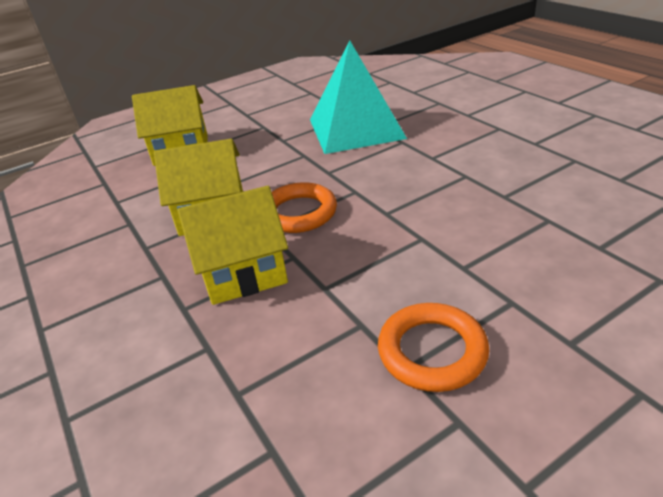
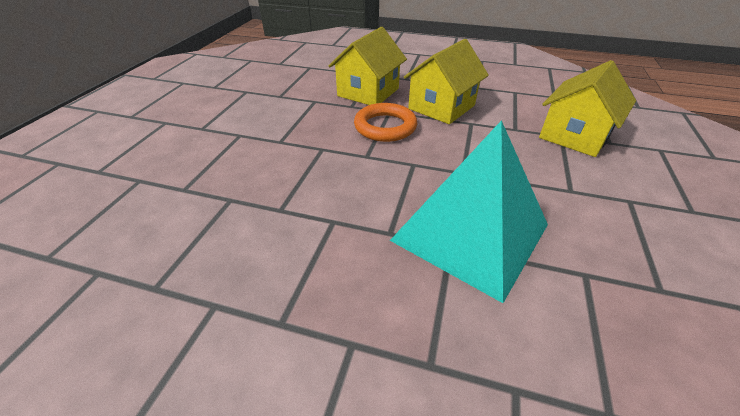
camera: 135 degrees right, 5 degrees up
orange ring [378,303,490,392] -> none

